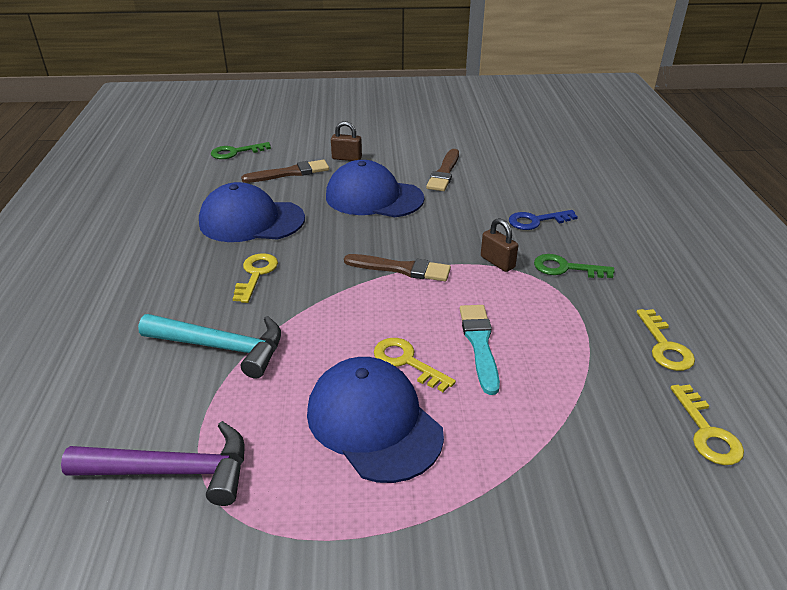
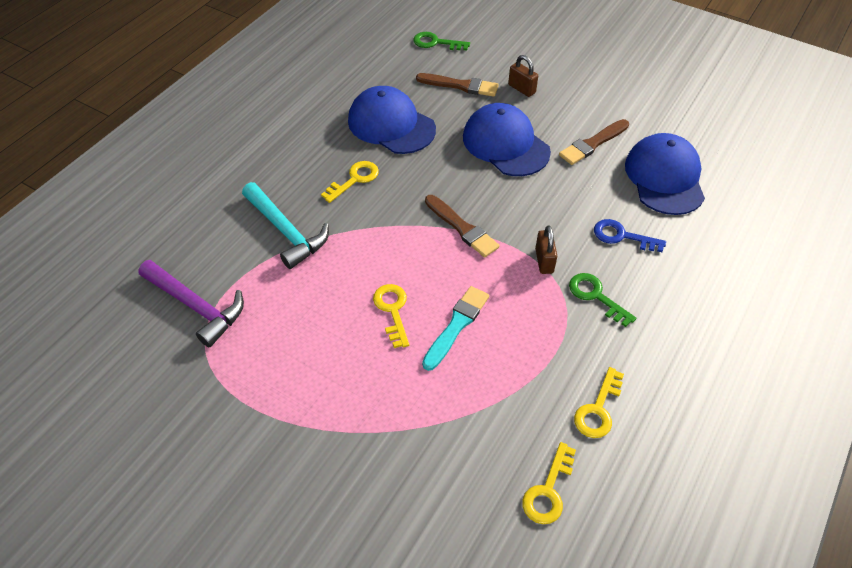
camera: 35 degrees right, 15 degrees up
blue cap [307,357,444,483] -> blue cap moved to [625,133,705,215]

